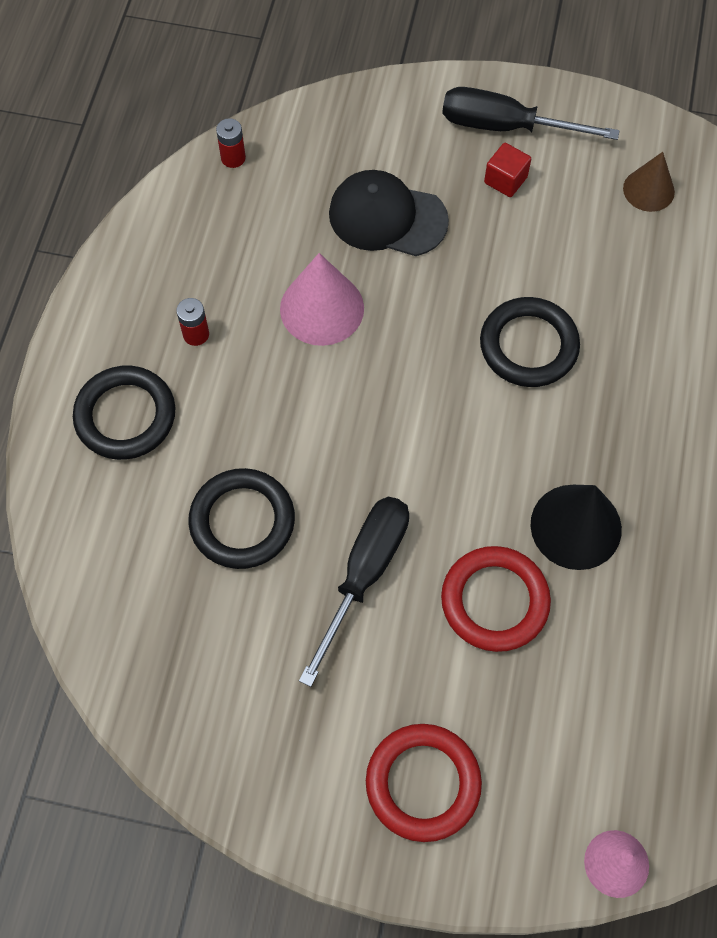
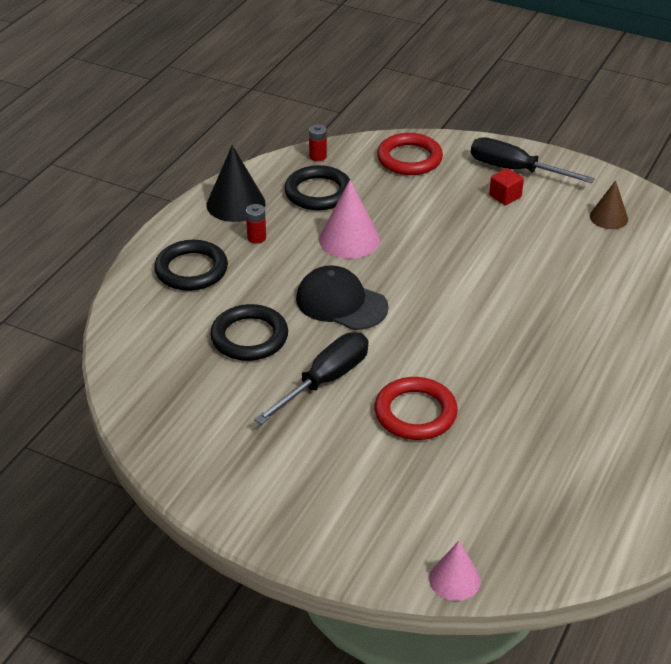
camera: 15 degrees right, 25 degrees down
black cap [329,170,449,256] -> black cap moved to [296,265,389,330]
red ring [366,724,482,842] -> red ring moved to [377,133,443,175]
black ring [480,297,580,387] -> black ring moved to [284,165,350,210]
black cone [530,485,622,570] -> black cone moved to [207,145,265,222]

